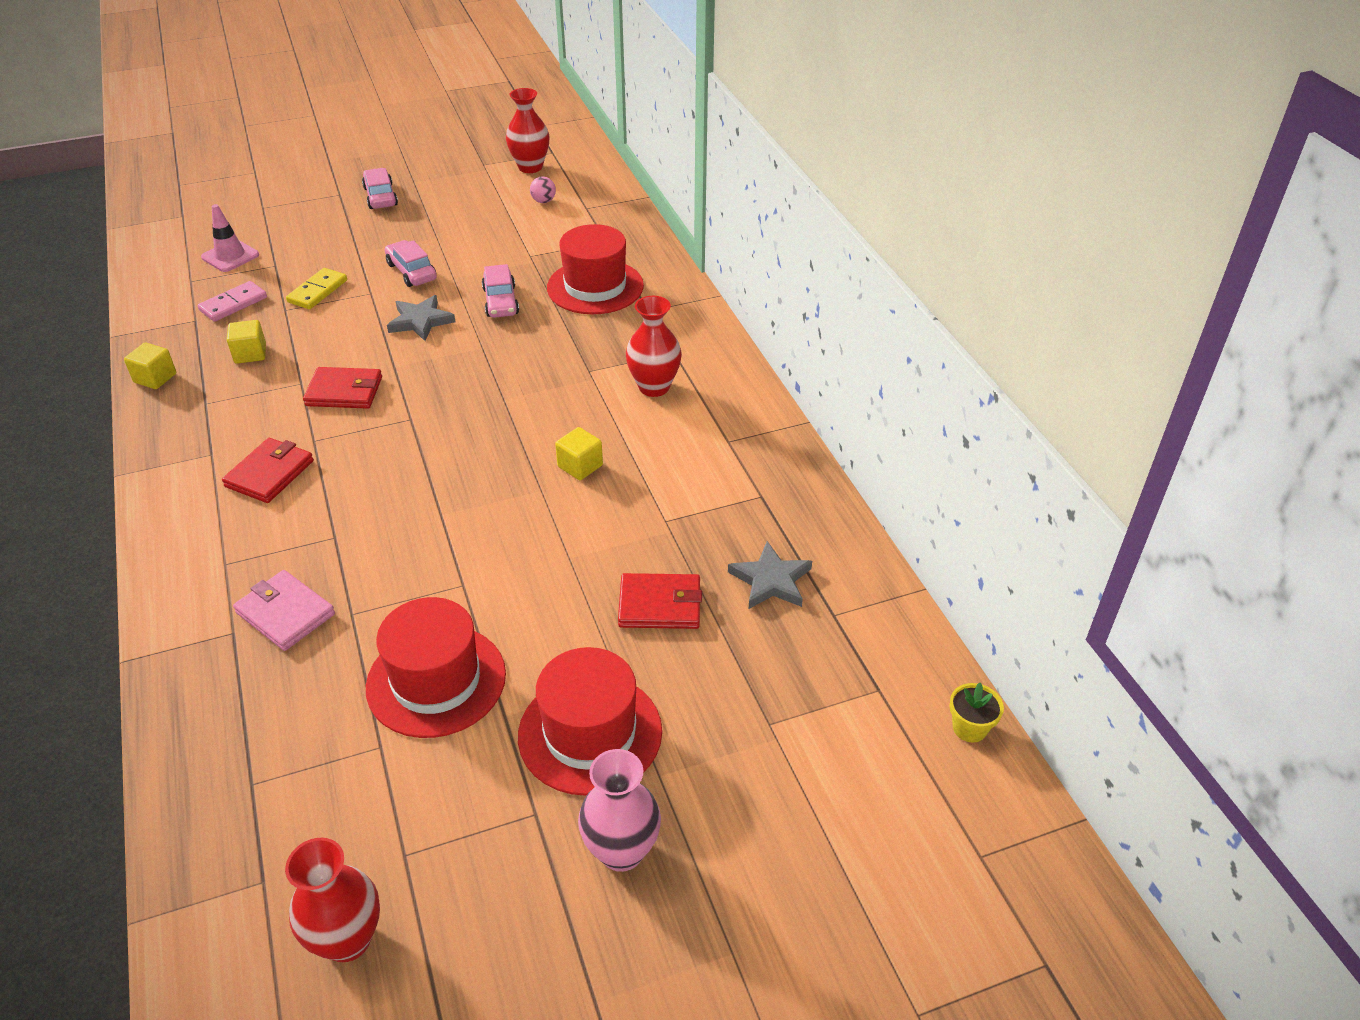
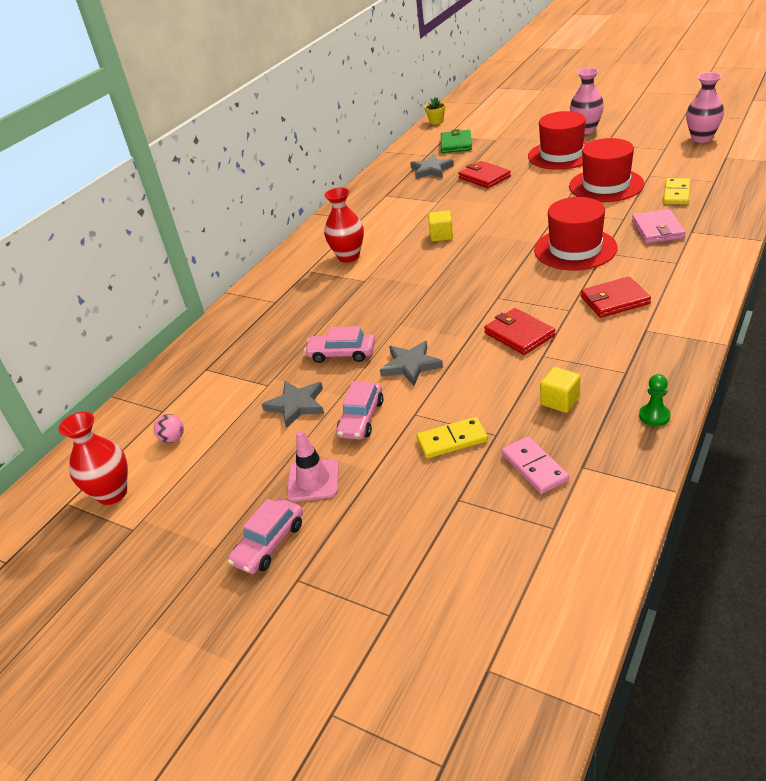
camera: 125 degrees left, 5 degrees down
yellow cube [124,343,176,389] -> green pawn [639,374,671,426]
pink domino [198,281,267,322] -> pink domino turned 60 degrees clockwise [501,436,569,494]
pink traffic cone [201,204,259,272] -> pink traffic cone moved to [287,431,339,502]
red vase [285,838,380,962] -> pink vase [686,72,724,143]
pink car [482,264,519,318] -> pink car turned 120 degrees counterclockwise [304,326,375,363]
red hat [547,224,644,314] -> red hat moved to [534,197,618,270]
none -> grey star [261,381,324,428]
none -> green wallet [441,129,472,153]
none -> yellow domino [663,178,690,204]

